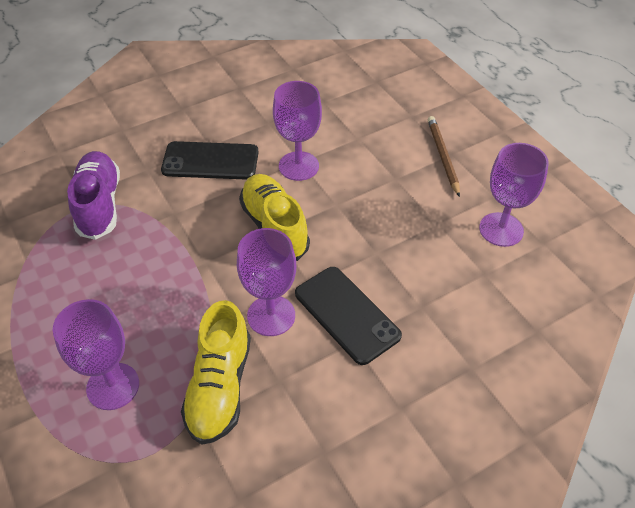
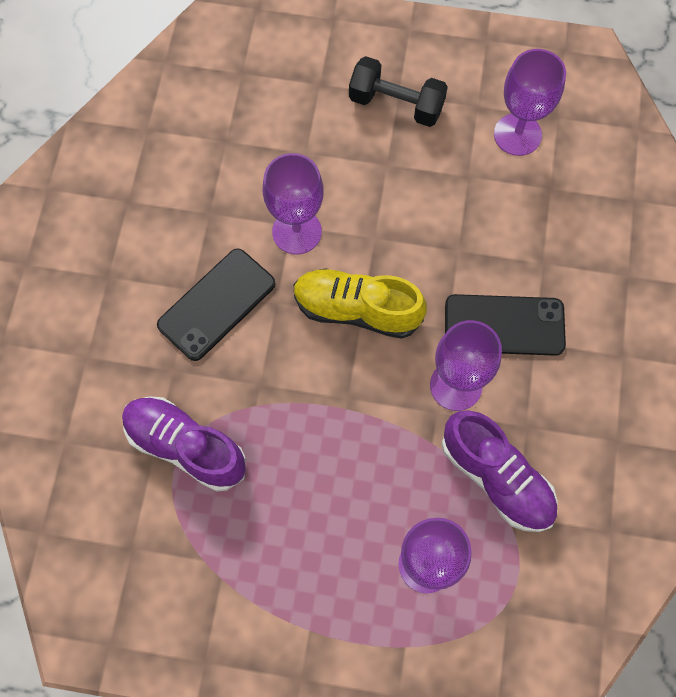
camera: 50 degrees left, 20 degrees up
yellow shoe [181,300,251,444] -> purple shoe [442,410,558,532]
brown pencil [428,116,460,197] -> black dumbbell [349,56,448,127]

